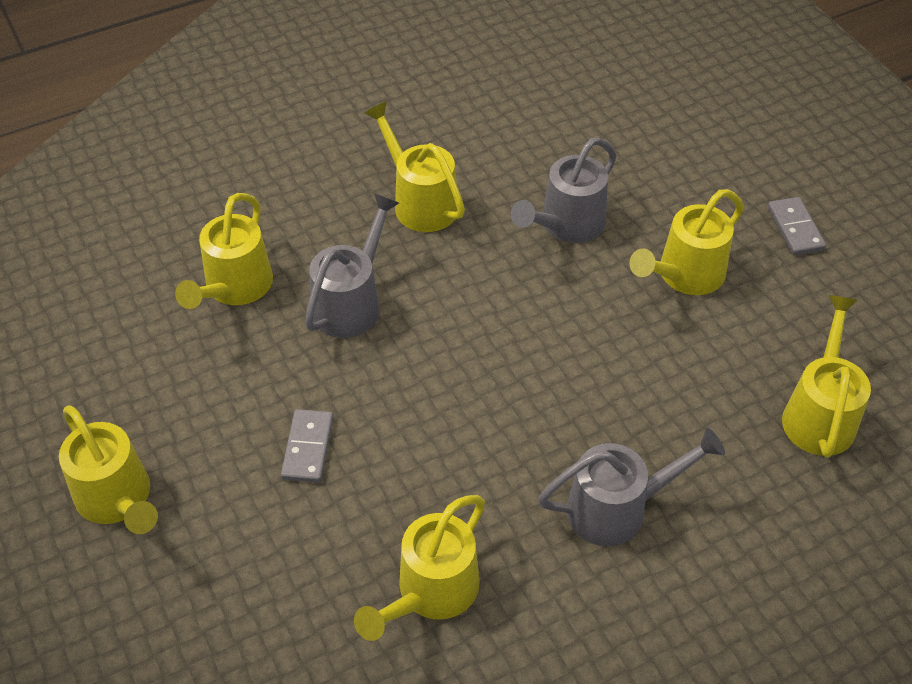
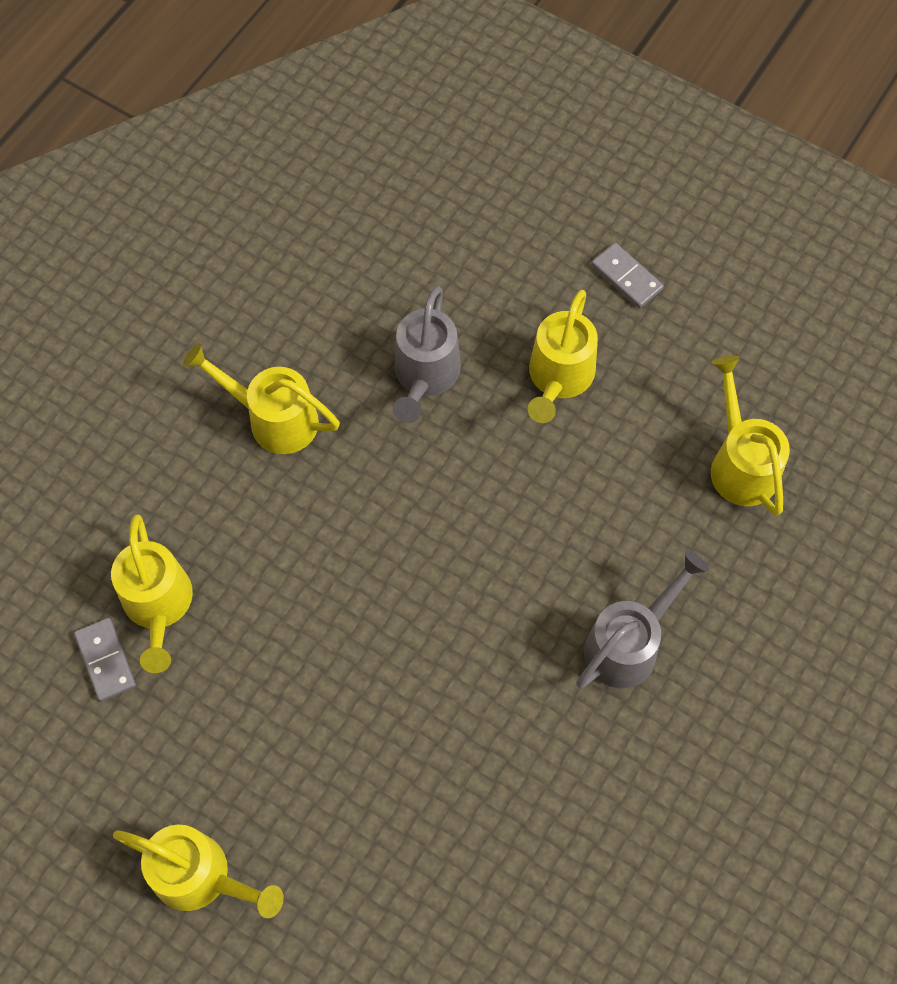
camera: 30 degrees left, 15 degrees up
grey domino [281,409,333,483] -> grey domino moved to [74,618,136,702]
grey watering can [305,193,399,338] -> none
yellow watering can [354,495,485,641] -> none

